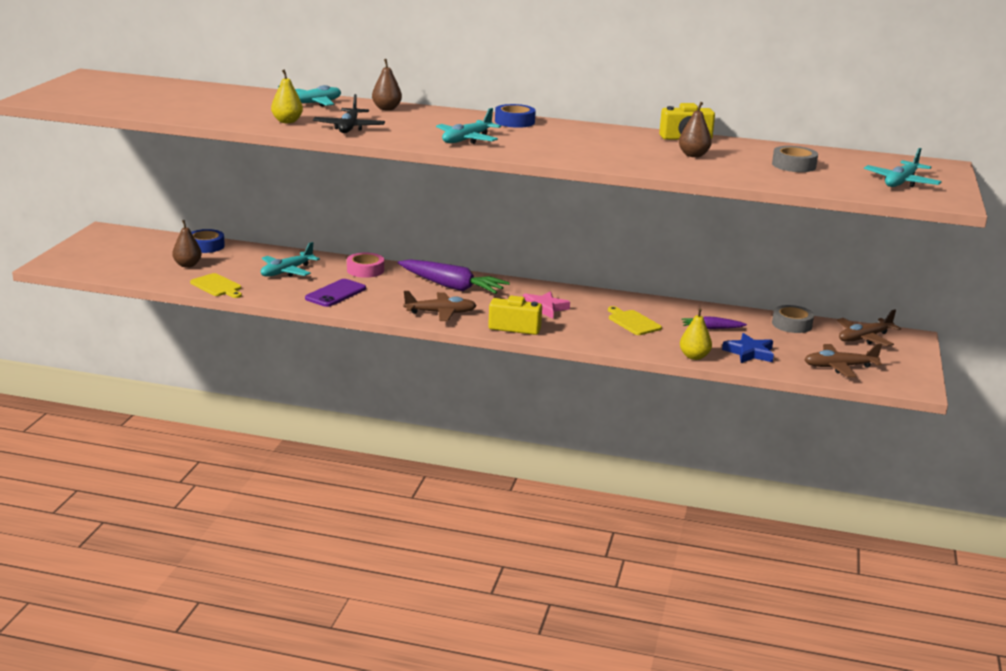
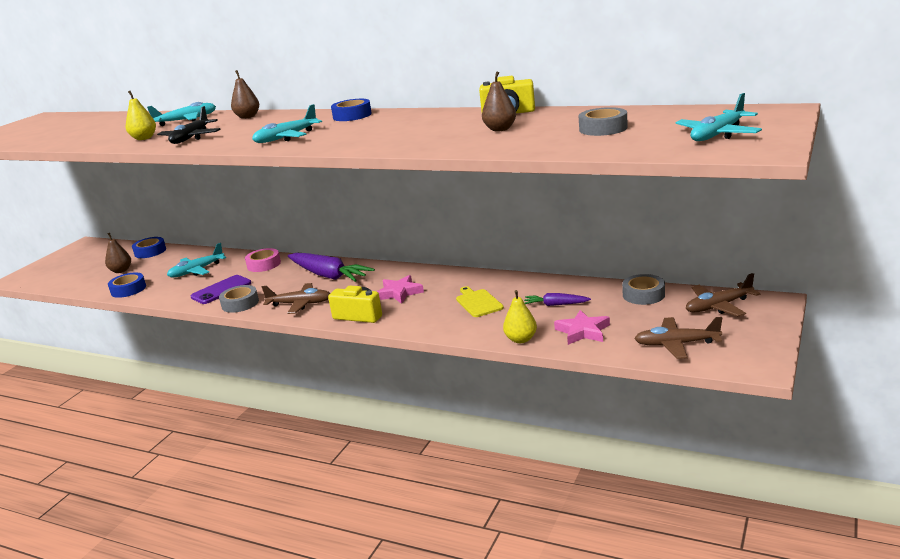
camera: 15 degrees right, 0 degrees up
yellow cutting board [190,273,242,298] -> blue tape [108,273,146,298]
blue star [722,333,774,363] -> pink star [554,310,610,345]
none -> grey tape [219,285,259,313]

